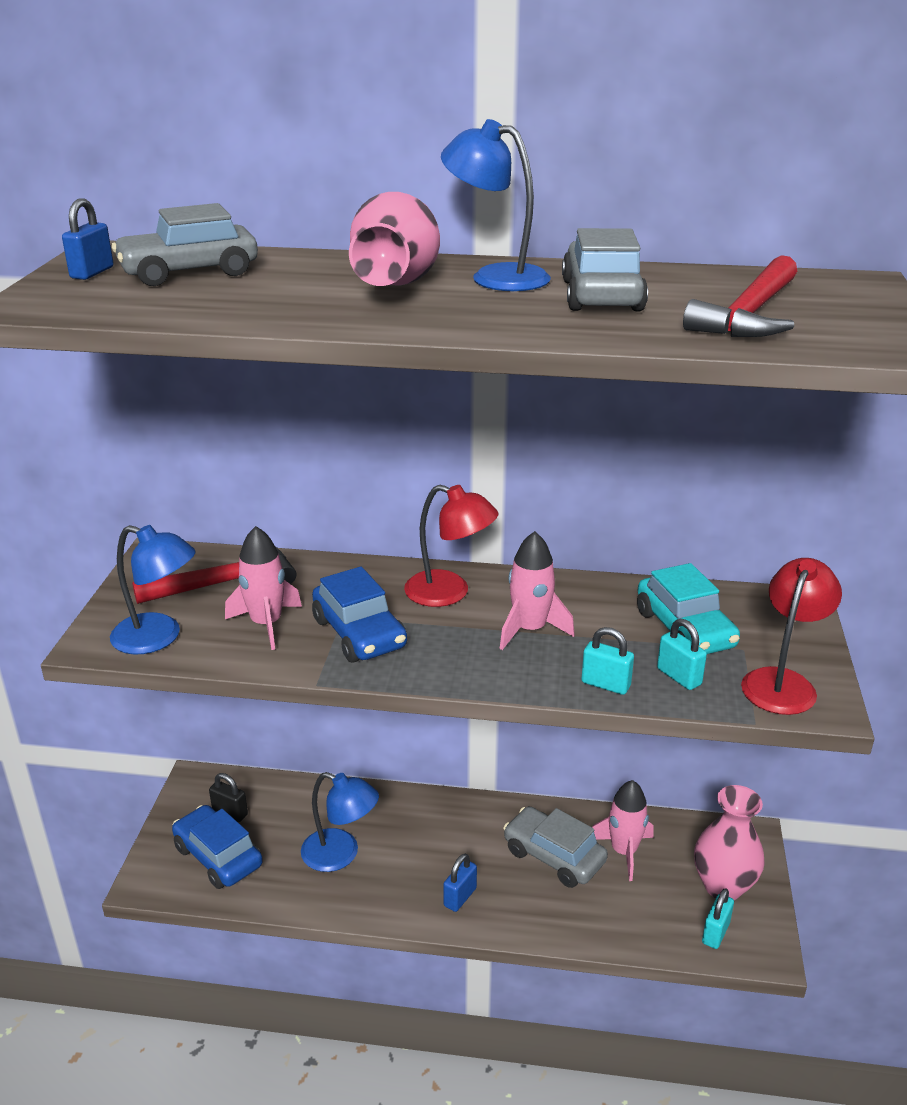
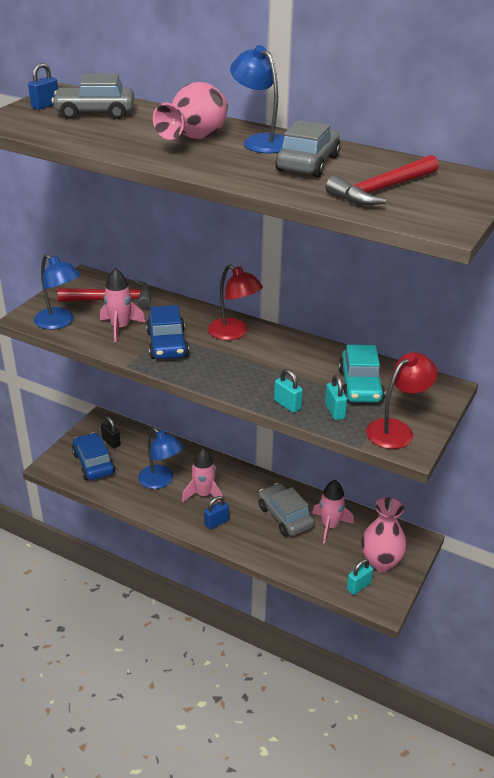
camera: 20 degrees right, 5 degrees up
pink rocket [500,531,575,650] -> pink rocket moved to [182,449,223,502]

